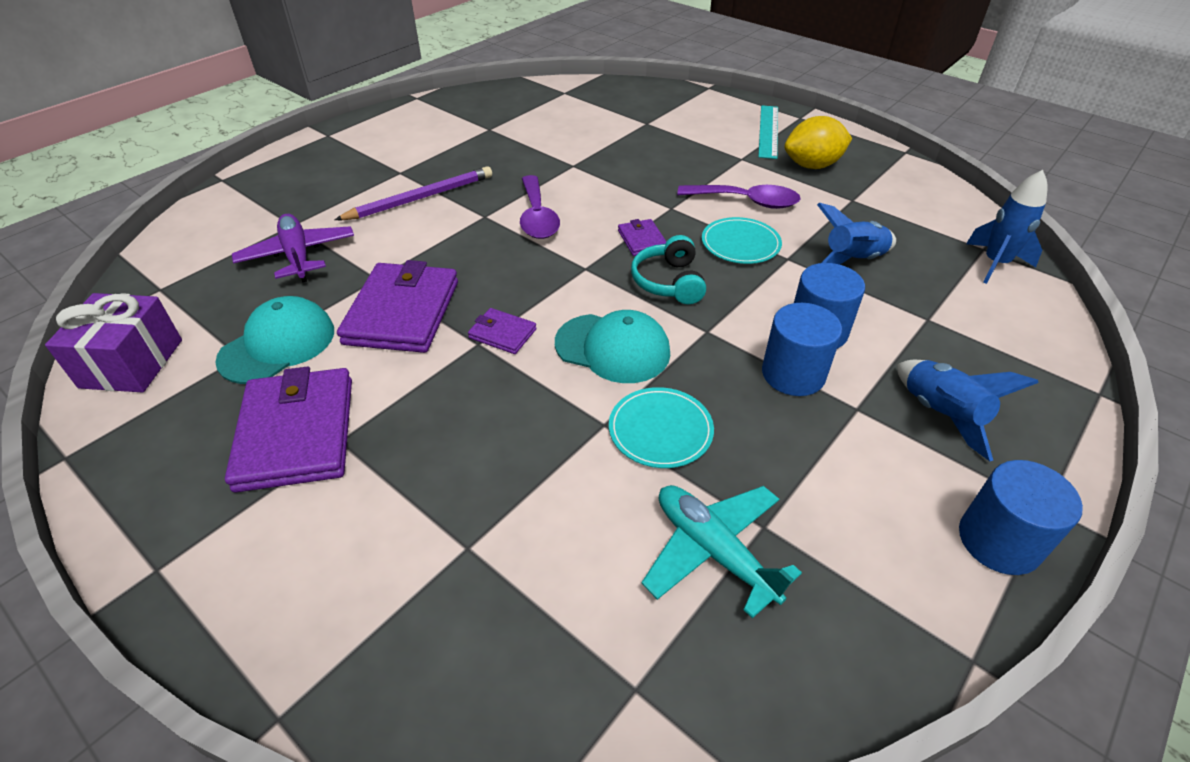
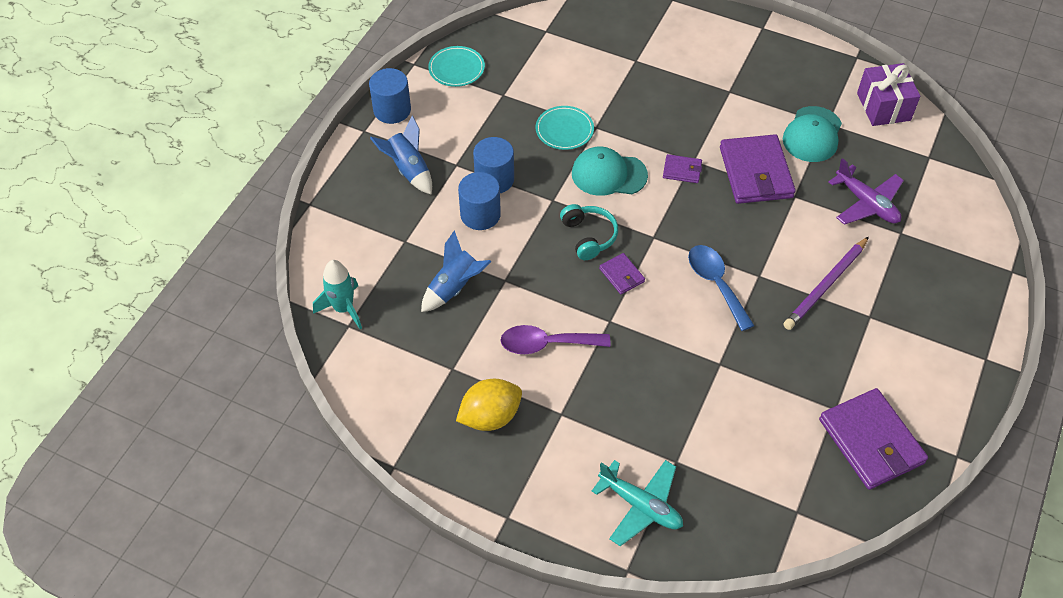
camera: 165 degrees right, 10 degrees up
purple wallet [225,367,352,493] -> purple wallet moved to [819,388,928,490]
purple spoon [520,175,560,239] -> blue spoon [688,245,754,331]
turquoise plane [642,485,802,619] -> turquoise plane moved to [592,460,683,546]
turquoise plate [702,217,782,264] -> turquoise plate moved to [428,46,485,87]
turquoise ruler [758,105,778,159] -> none
blue rocket [966,170,1048,284] -> turquoise rocket [313,260,362,329]

